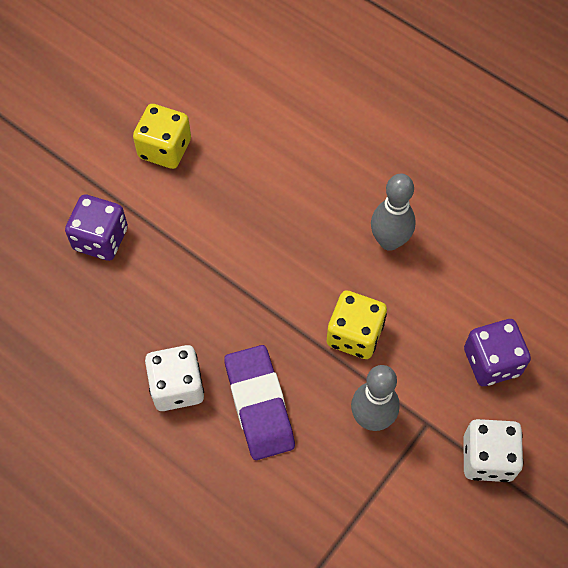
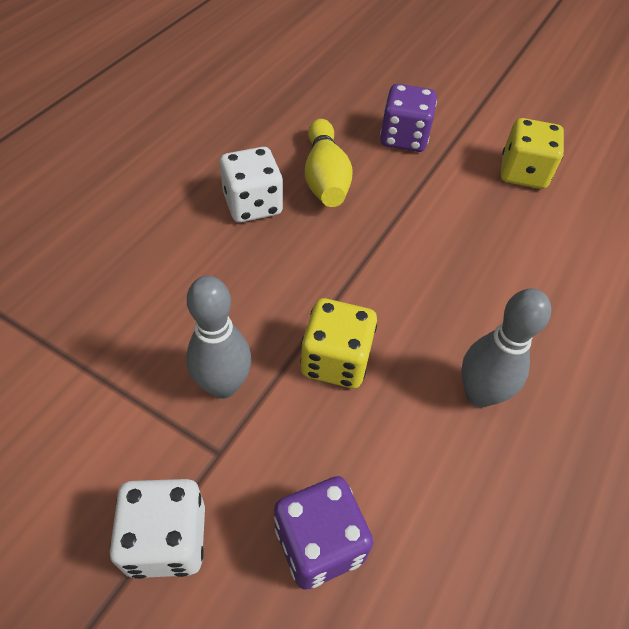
camera: 80 degrees right, 10 degrees down
purple eraser [224,345,295,460] -> none
none -> yellow bowling pin [305,119,353,207]

